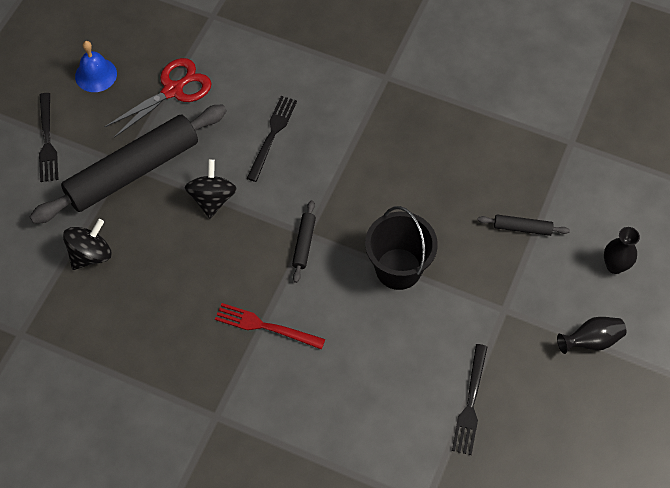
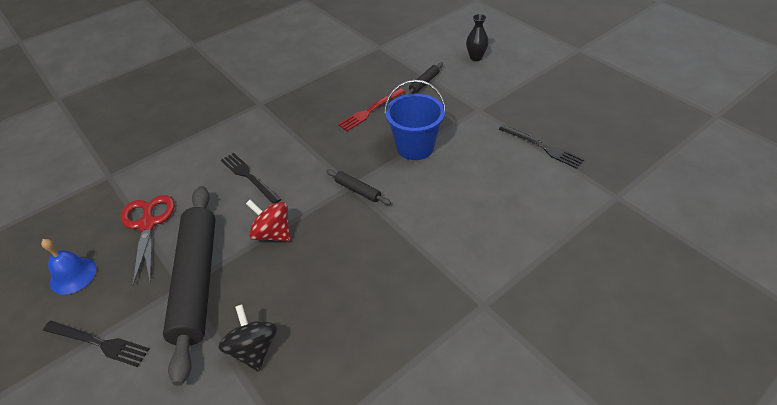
camera: 60 degrees left, 15 degrees down
black spinning top [185,159,237,218] -> red spinning top [246,200,291,241]
red fork [215,303,325,350] -> red fork moved to [338,88,405,131]
black bucket [365,206,438,290] -> blue bucket [384,80,446,160]
black vase [557,317,627,354] -> none

